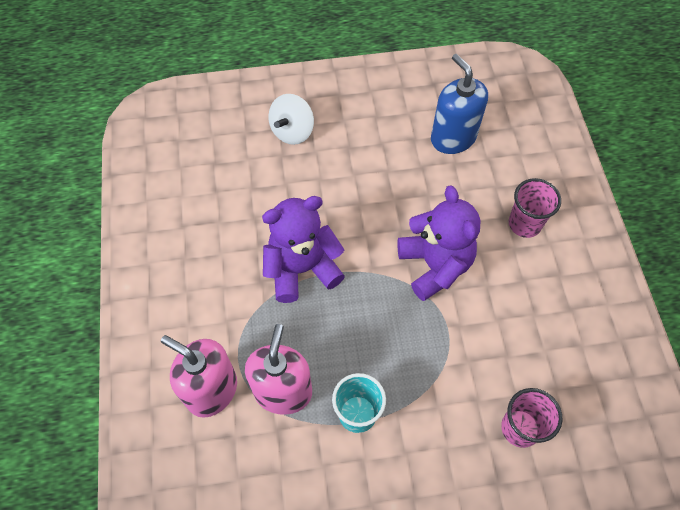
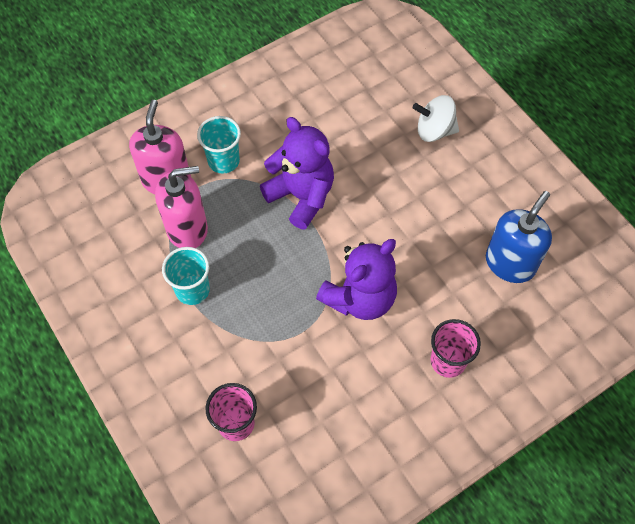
camera: 65 degrees right, 0 degrees up
none -> turquoise cup [197,116,241,173]

